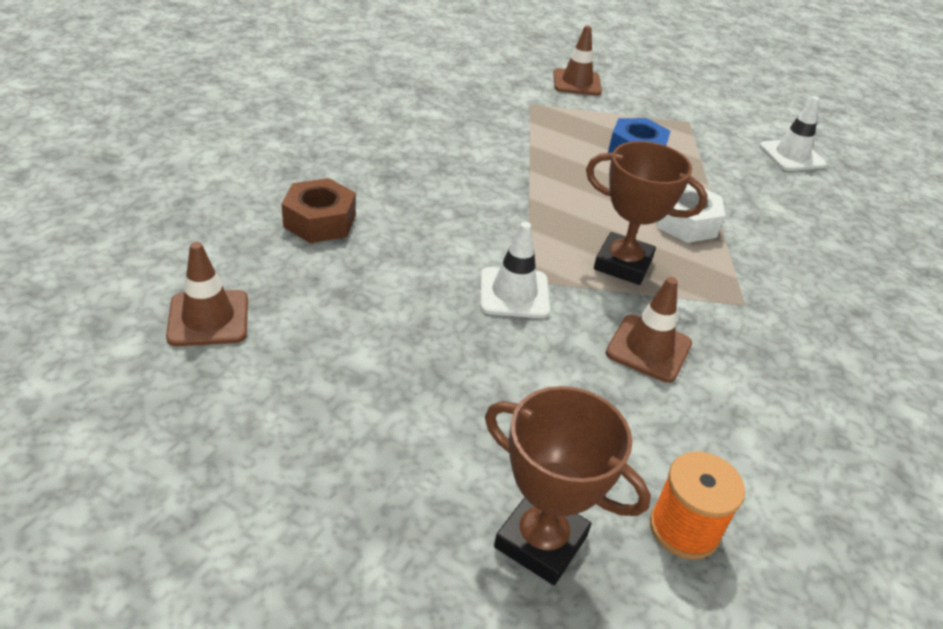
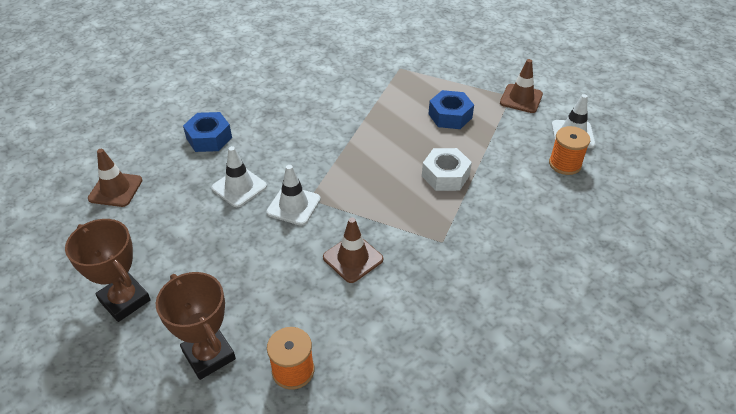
camera: 25 degrees right, 5 degrees up
brown nut [281,178,356,243] -> blue nut [183,112,232,152]
brown traffic cone [553,25,602,96] -> brown traffic cone moved to [500,59,543,113]
brown trophy [586,141,708,285] -> brown trophy moved to [65,219,151,322]
none -> white traffic cone [212,146,267,207]
none -> orange spool [549,126,590,175]

